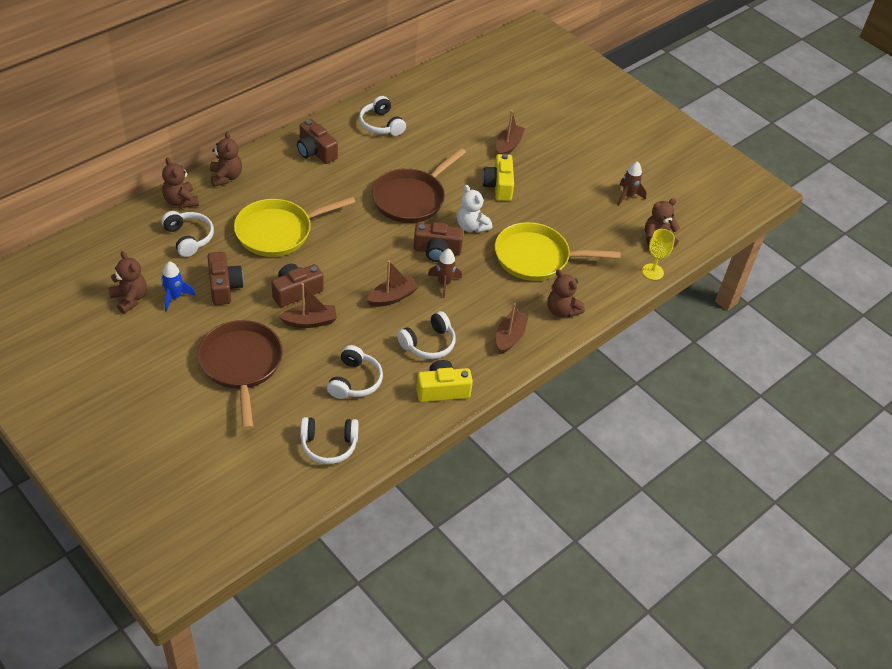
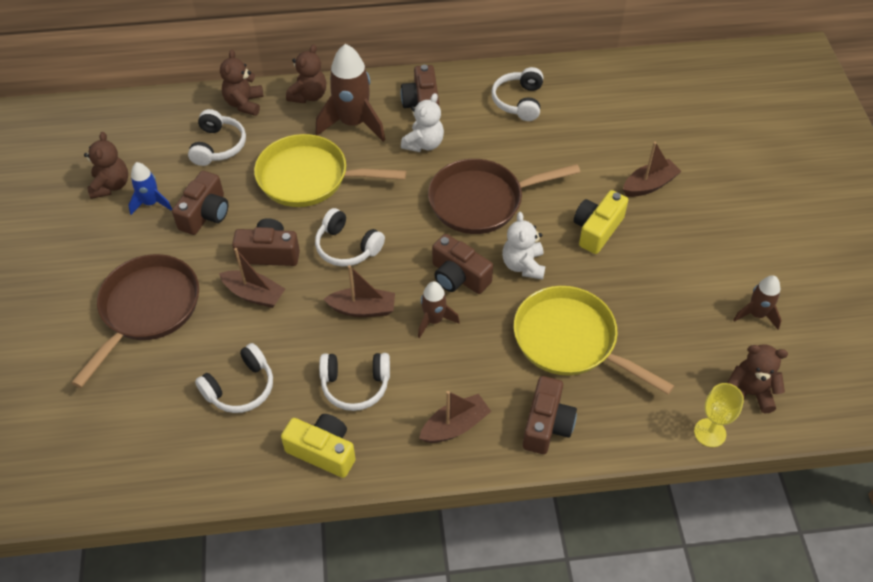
camera: 40 degrees right, 5 degrees up
white headphones [300,417,359,464] -> white headphones moved to [315,208,385,267]
brown teddy bear [548,269,585,318] -> brown camera [523,376,577,454]
none -> brown rocket [316,44,385,142]
none -> white teddy bear [401,93,444,152]

